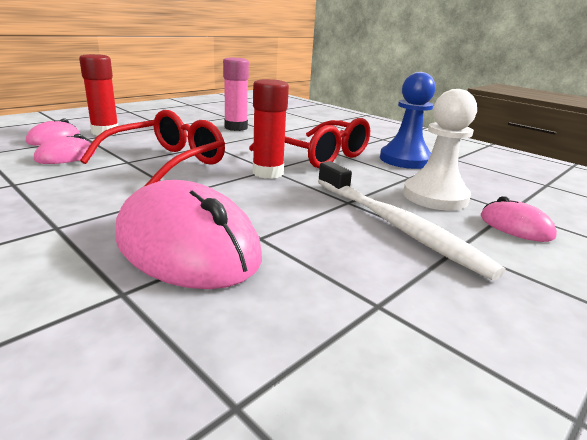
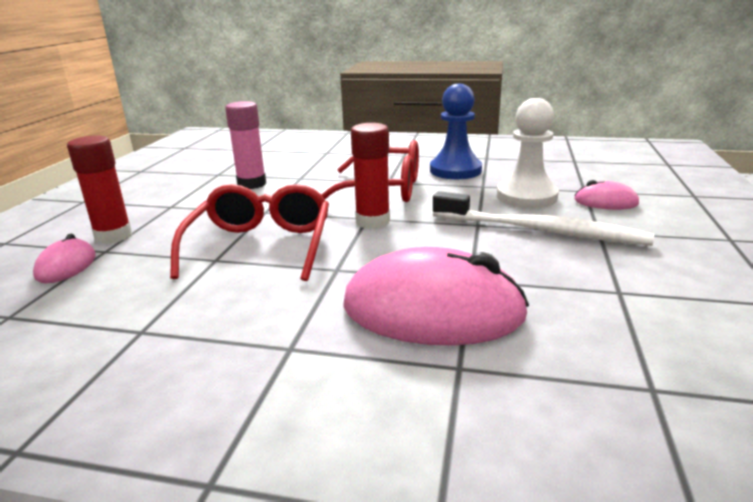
camera: 30 degrees left, 0 degrees up
pink mouse [34,134,96,164] -> none

